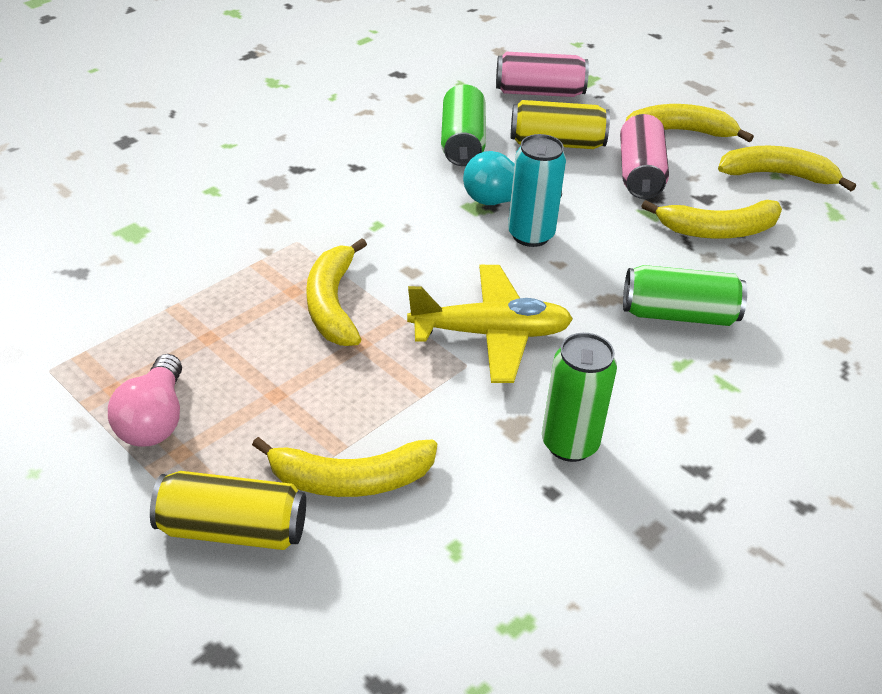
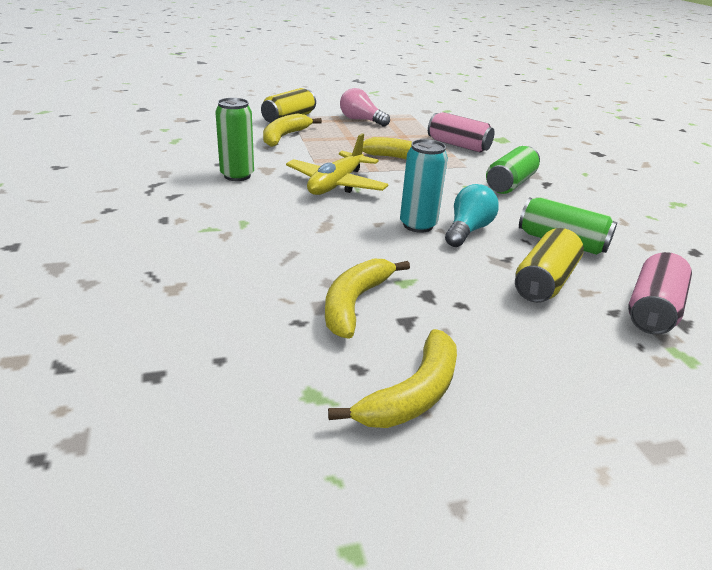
camera: 120 degrees right, 10 degrees down
pink can [620,114,669,199] -> pink can moved to [428,112,495,152]
green can [623,265,747,326] -> green can moved to [486,146,540,194]
yellow banana [626,104,754,142] -> none

